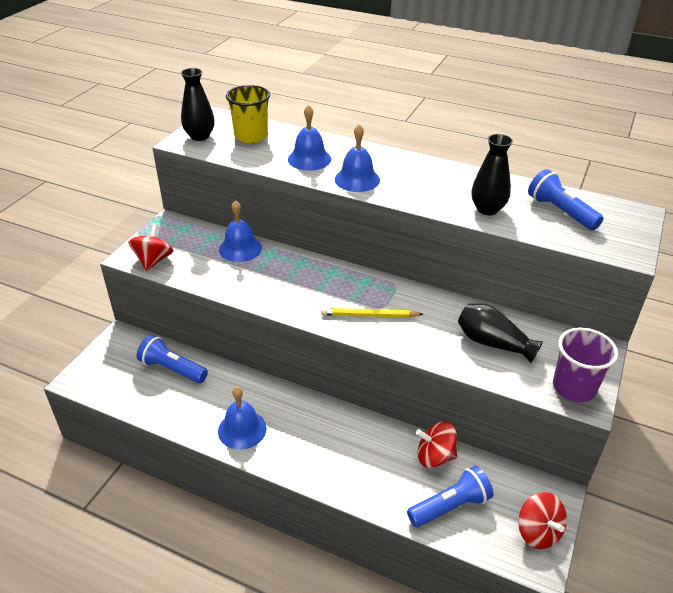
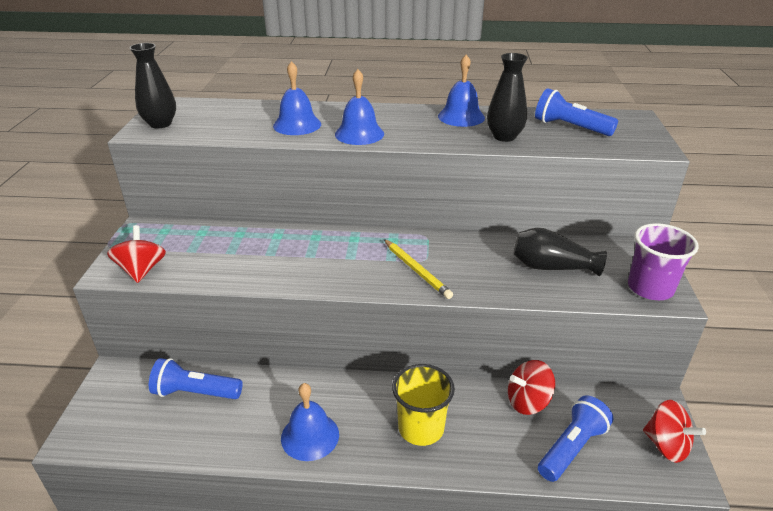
camera: 20 degrees left, 5 degrees down
blue bell [219,200,262,262] -> blue bell moved to [438,55,485,127]
yellow cup [226,85,270,143] -> yellow cup moved to [392,364,455,446]
yellow pencil [321,308,423,318] -> yellow pencil turned 105 degrees counterclockwise [384,239,453,299]

